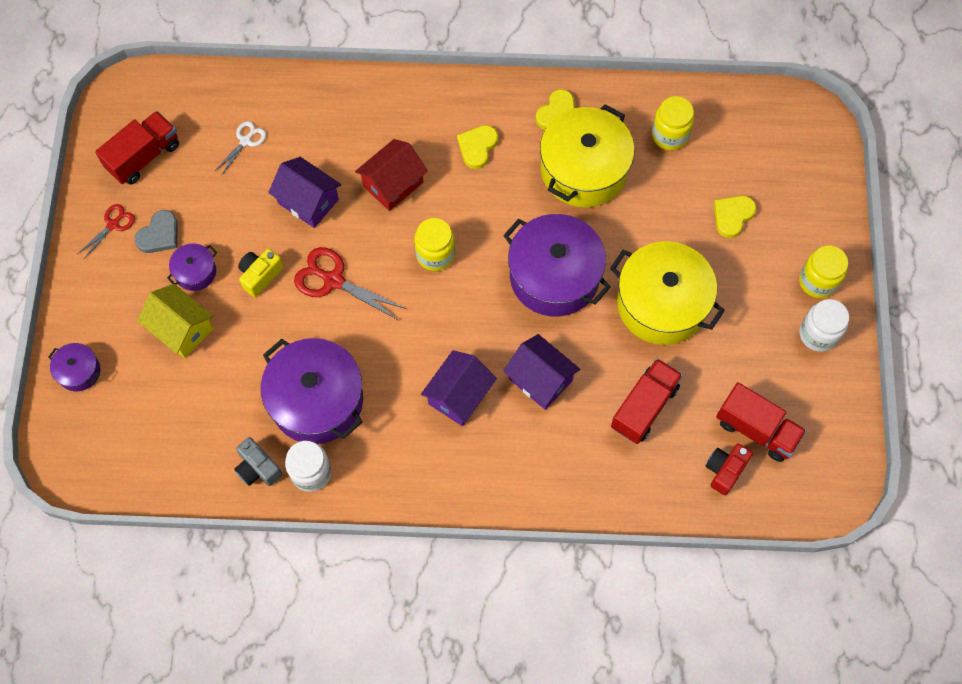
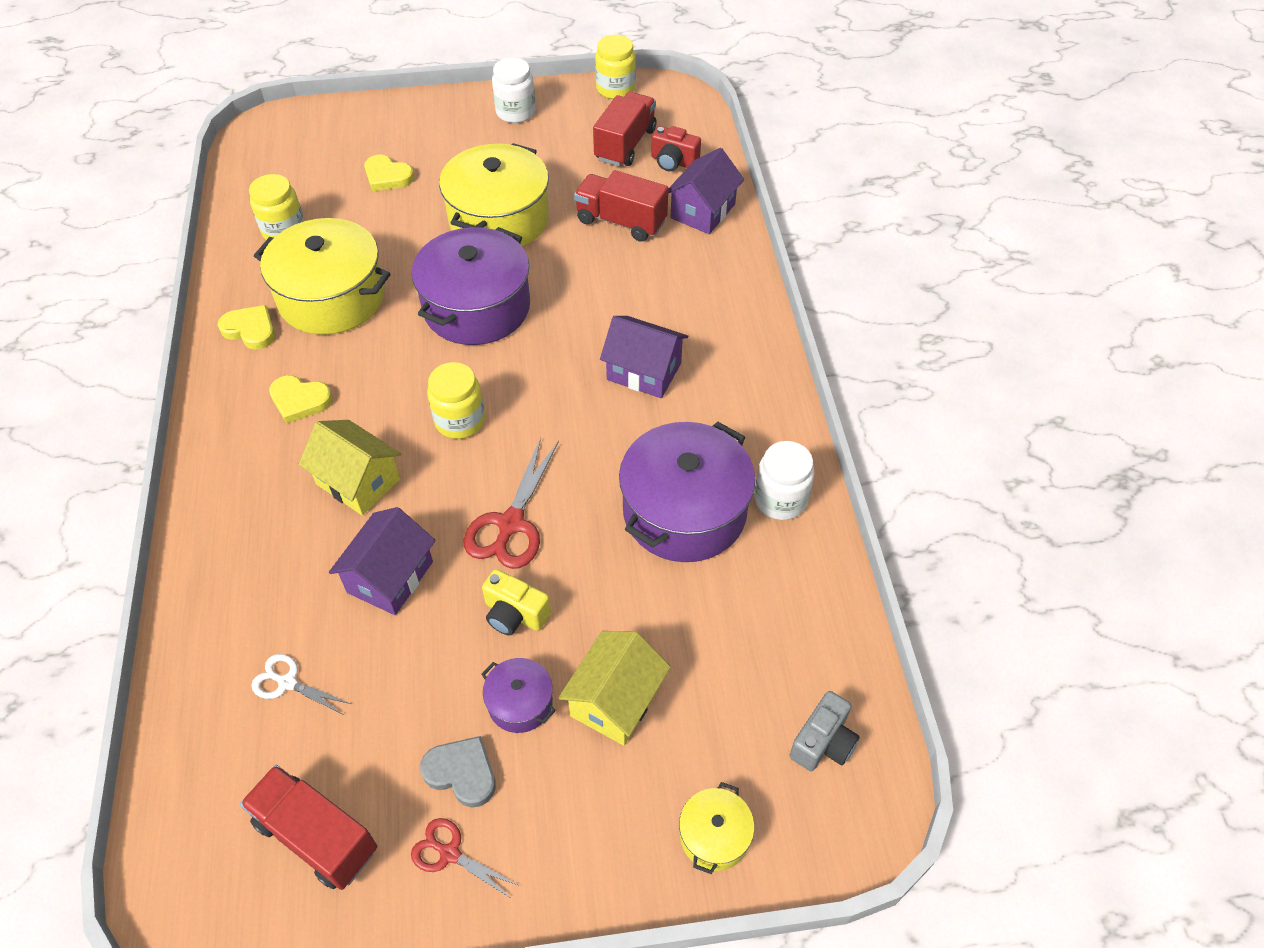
camera: 100 degrees left, 15 degrees down
purple pot [48,343,100,392] -> yellow pot [679,782,754,874]
grey camera [234,437,282,486] -> grey camera moved to [790,691,860,771]
red house [355,139,428,211] -> yellow house [299,420,401,515]
purple house [503,334,580,410] -> purple house moved to [668,148,744,234]
yellow jar [799,245,848,298] -> yellow jar moved to [595,35,636,99]

